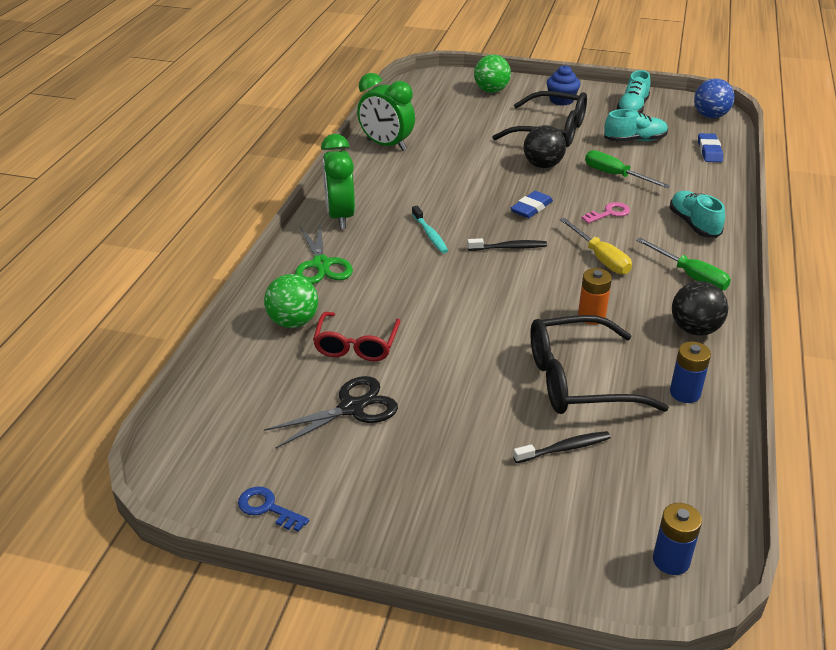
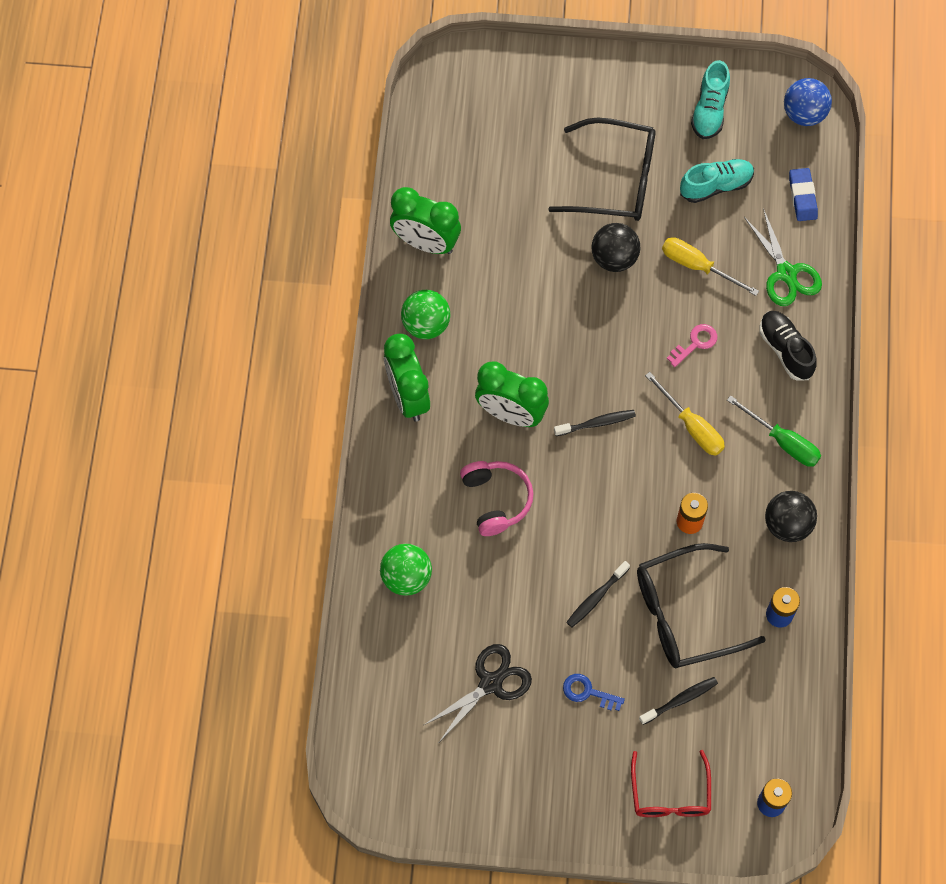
camera: 10 degrees left, 30 degrees up
blue key [238,486,309,532] -> blue key moved to [563,674,625,711]
green scissors [295,224,353,284] -> green scissors moved to [744,208,822,306]
red glasses [313,312,400,361] -> red glasses moved to [631,750,711,817]
turquoise toothbrush [412,206,448,253] -> green clock [475,362,549,427]
green ball [474,55,511,93] -> green ball moved to [401,290,451,339]
blue eraser [511,191,553,218] -> none
blue cupcake [547,65,580,106] -> none
green screwdriver [585,150,670,188] -> yellow screwdriver [662,237,759,296]
turquoise shoe [670,191,725,238] -> black shoe [759,311,817,381]
none -> pink headphones [460,461,533,536]
none -> black toothbrush [566,561,630,627]

